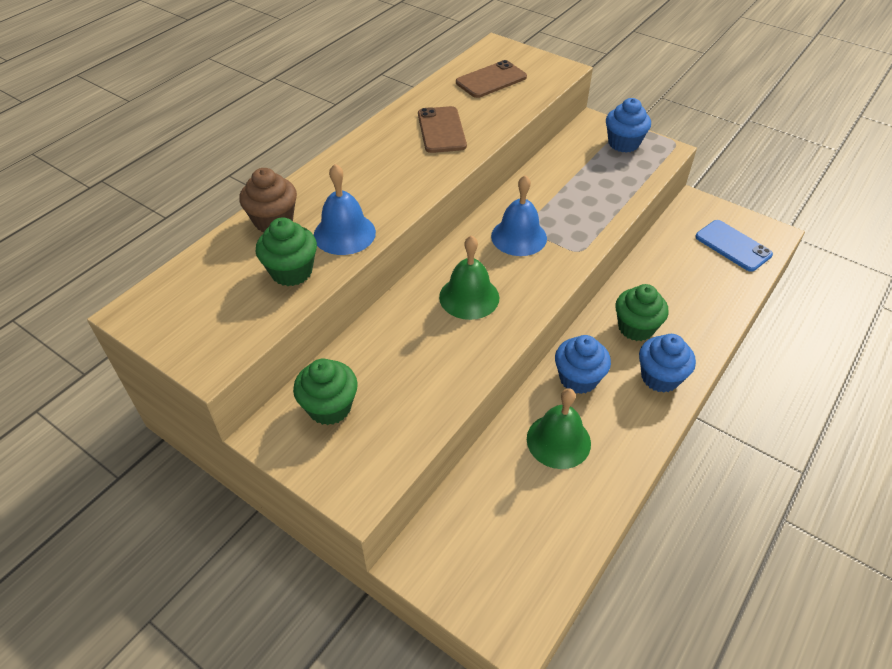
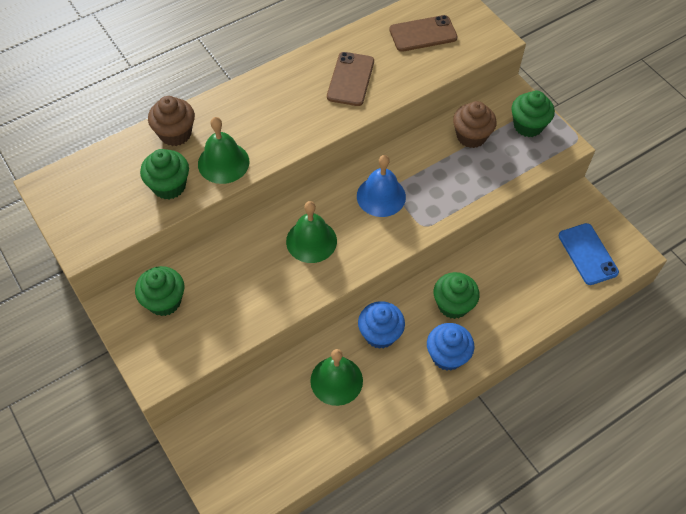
camera: 20 degrees right, 10 degrees up
blue bell [314,164,376,255] -> green bell [198,117,249,184]
blue cupcake [606,98,651,153] -> green cupcake [511,90,555,137]
none -> brown cupcake [453,101,497,148]

